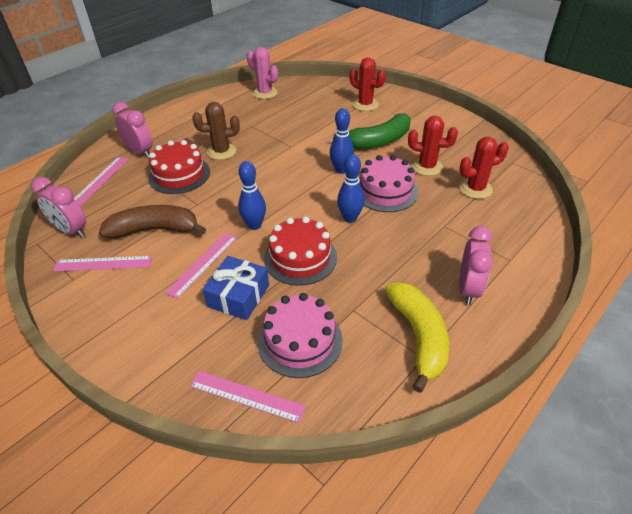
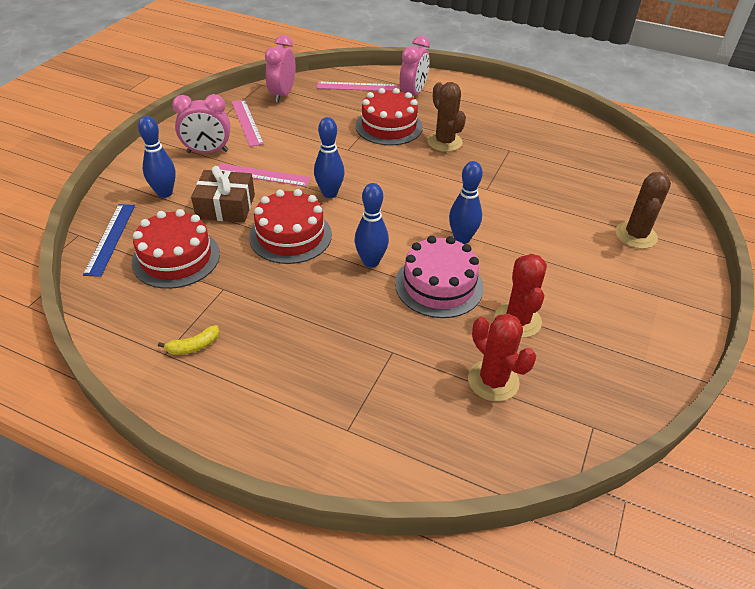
camera: 70 degrees right, 0 degrees up
brown banana [99,205,206,238] -> none
pink ruler [190,371,306,423] -> blue ruler [83,204,135,277]
blue gift [202,256,269,320] -> brown gift [191,166,255,223]
pink cactus [247,47,278,99] -> none
pink cake [258,293,343,378] -> red cake [131,209,220,289]
green banana [333,113,410,149] -> none
red cactus [350,57,386,111] -> brown cactus [615,172,671,249]
yellow banana [385,282,449,393] -> yellow banana [158,325,219,355], size x0.42
pink clock [459,226,493,305] -> pink clock moved to [172,94,230,153]
none -> blue bowling pin [138,116,176,198]

